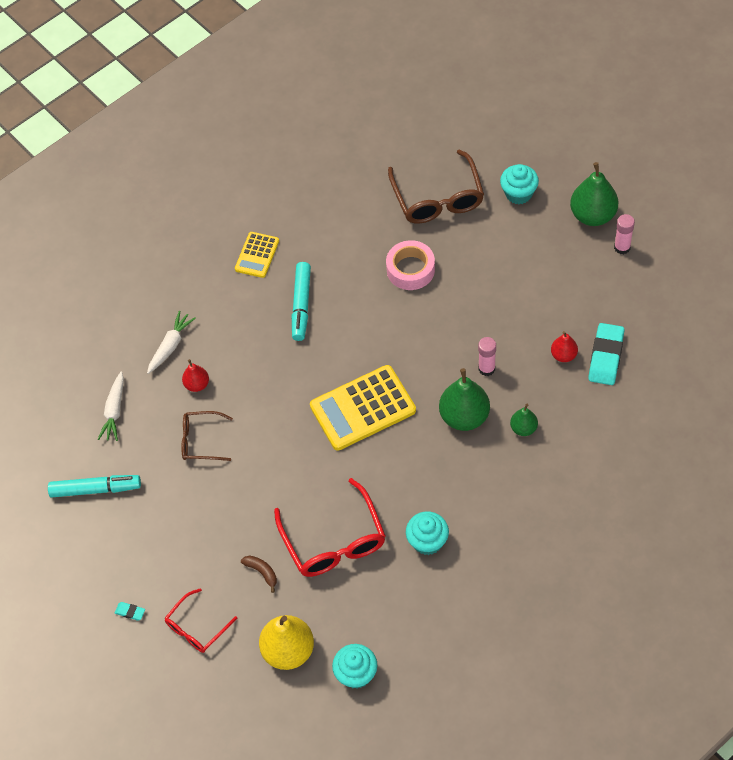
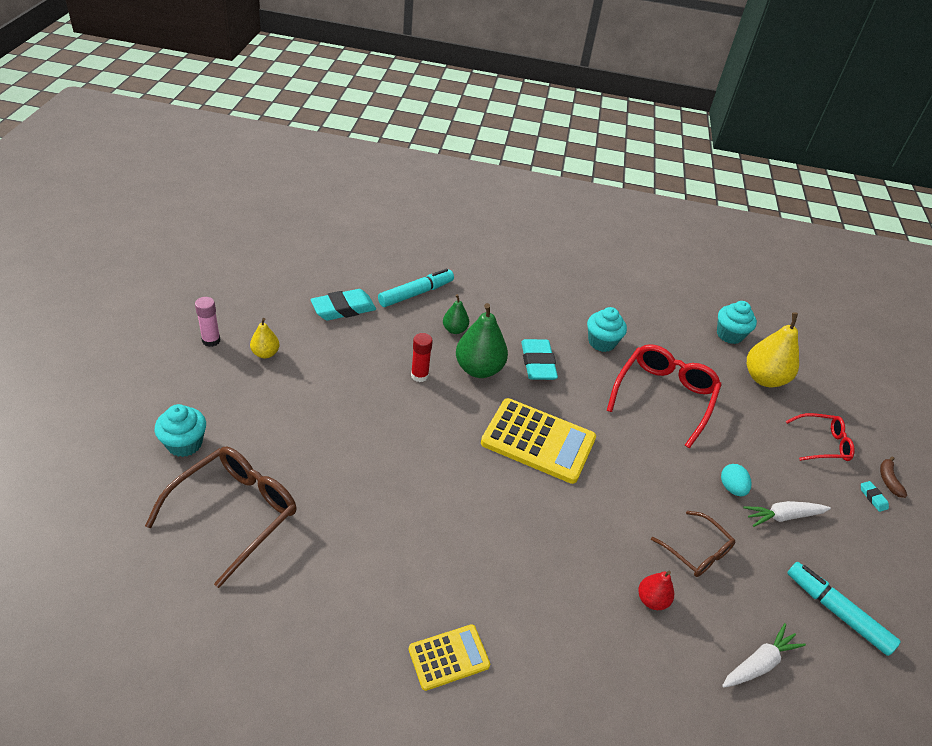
camera: 140 degrees left, 15 degrees down
white carrot [147,311,196,374] -> white carrot moved to [743,501,831,527]
brown banana [241,556,277,593] -> brown banana moved to [880,456,907,498]
turquoise marker [292,262,311,341] -> turquoise marker moved to [378,269,454,307]
pink tape [386,240,435,290] -> none
pink glue stick [478,337,496,376] -> red glue stick [411,333,433,382]
red pear [551,331,578,362] -> none
green pear [570,162,618,226] -> none
none -> yellow pear [250,318,280,358]
none -> turquoise eraser [521,339,558,380]
none -> turquoise egg [721,464,752,496]

